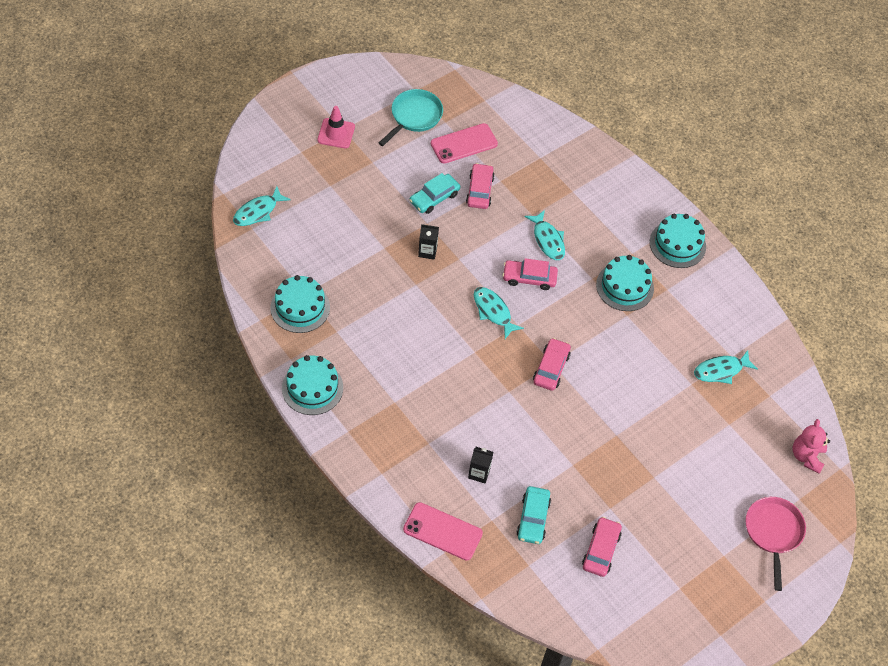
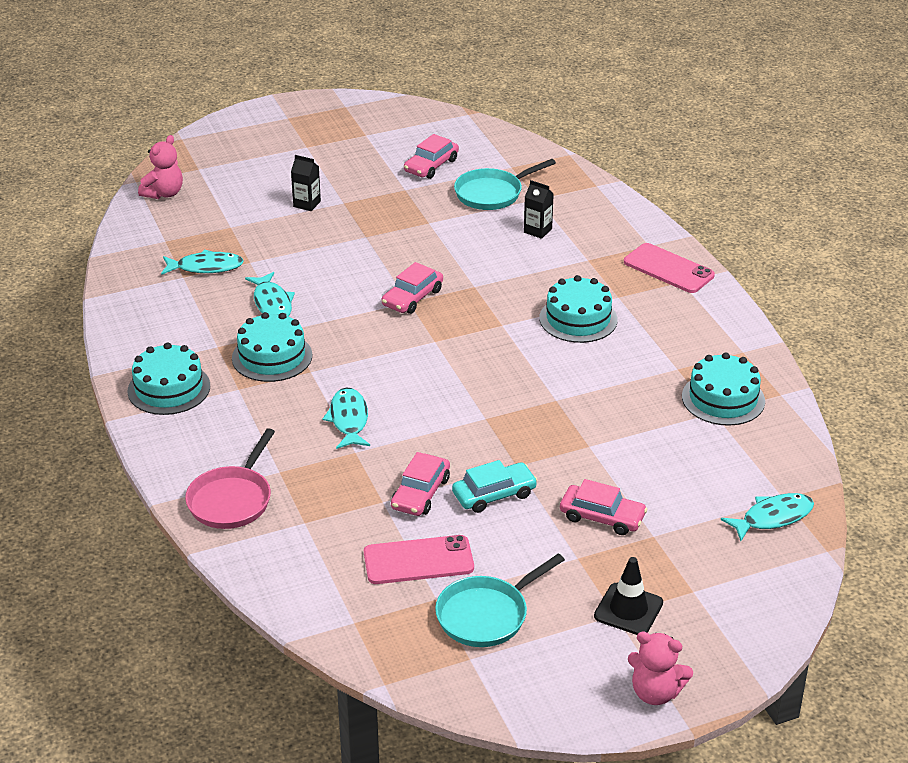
camera: 160 degrees left, 20 degrees down
turquoise cake [282,355,343,415] -> turquoise cake moved to [540,275,618,343]
pink traffic cone [317,106,355,148] -> black traffic cone [594,557,663,635]
pink phone [403,502,483,561] -> pink phone moved to [624,243,715,293]
black carton [418,224,439,260] -> black carton moved to [291,155,321,211]
turquoise fish [474,287,524,339] -> turquoise fish moved to [245,272,295,316]
pink car [503,258,558,290] -> pink car moved to [560,479,647,535]
turquoise car [516,486,551,544] -> turquoise pan [454,159,556,210]
pink pan [745,497,806,591] -> pink pan moved to [185,428,275,529]
none -> pink teddy bear [628,631,693,705]

